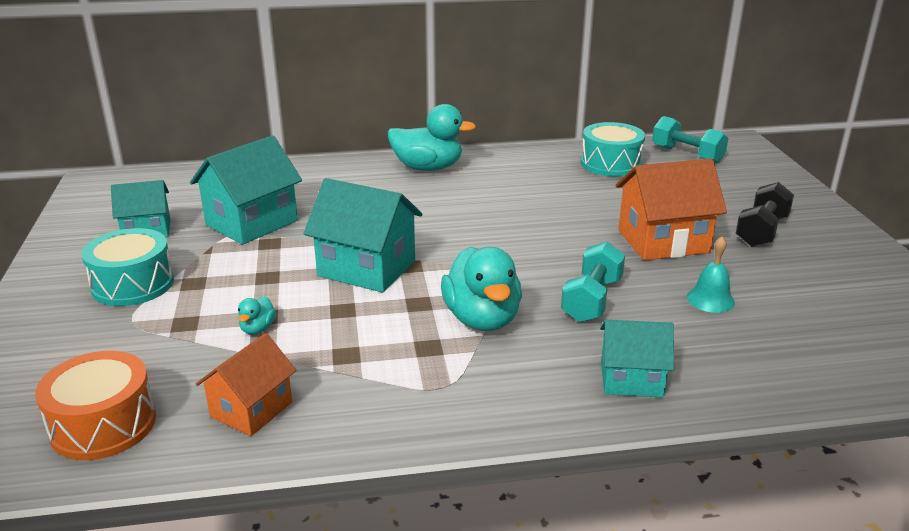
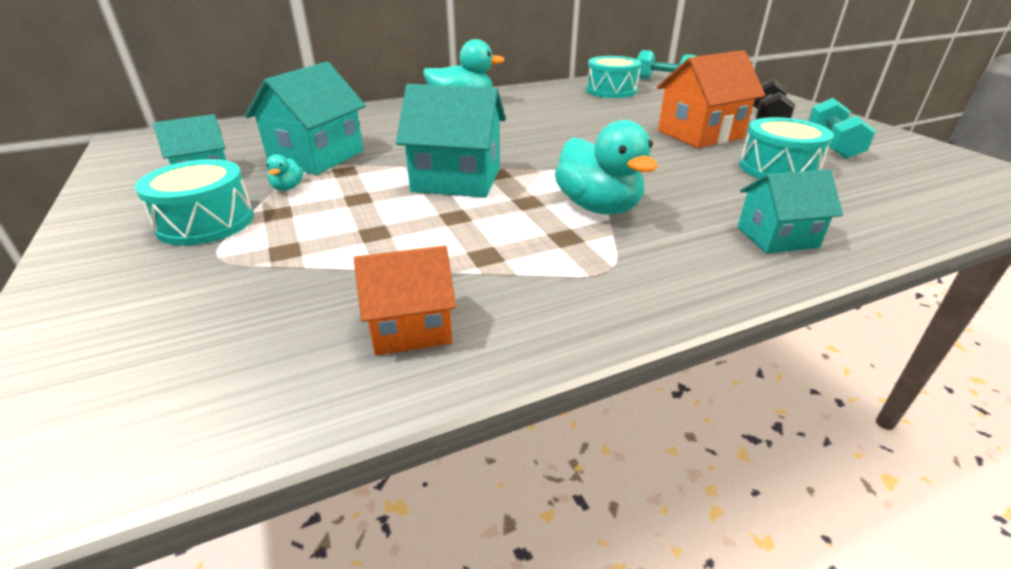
camera: 15 degrees left, 5 degrees up
orange drum [35,351,156,460] -> none
orange house [196,333,297,436] -> orange house turned 60 degrees clockwise [354,246,456,356]
turquoise duck [238,296,276,334] -> turquoise duck moved to [266,154,303,191]
turquoise dumbbell [561,242,625,322] -> turquoise dumbbell moved to [808,98,876,159]
turquoise bell [687,236,735,313] -> turquoise drum [739,117,834,179]

